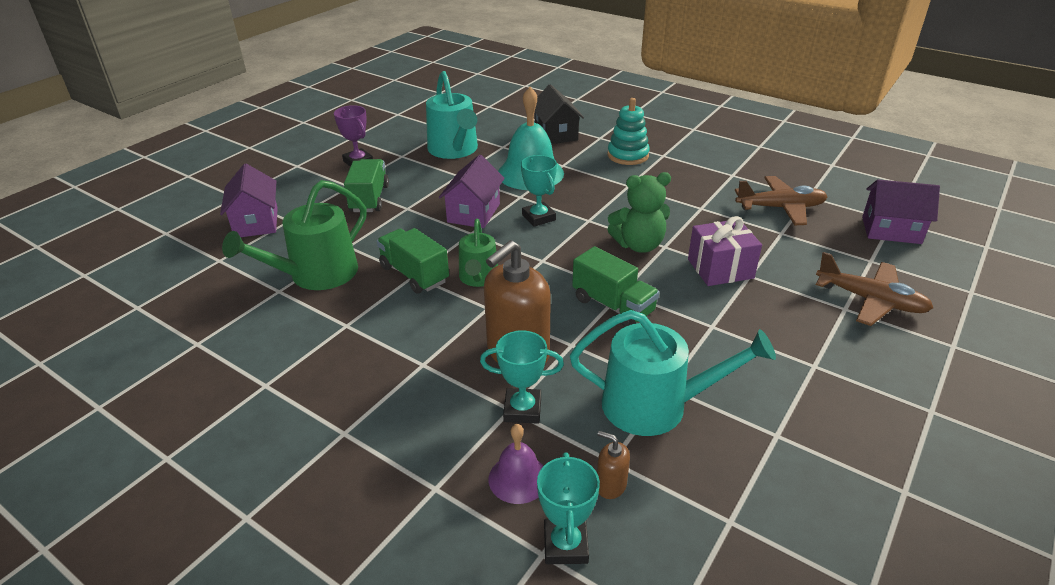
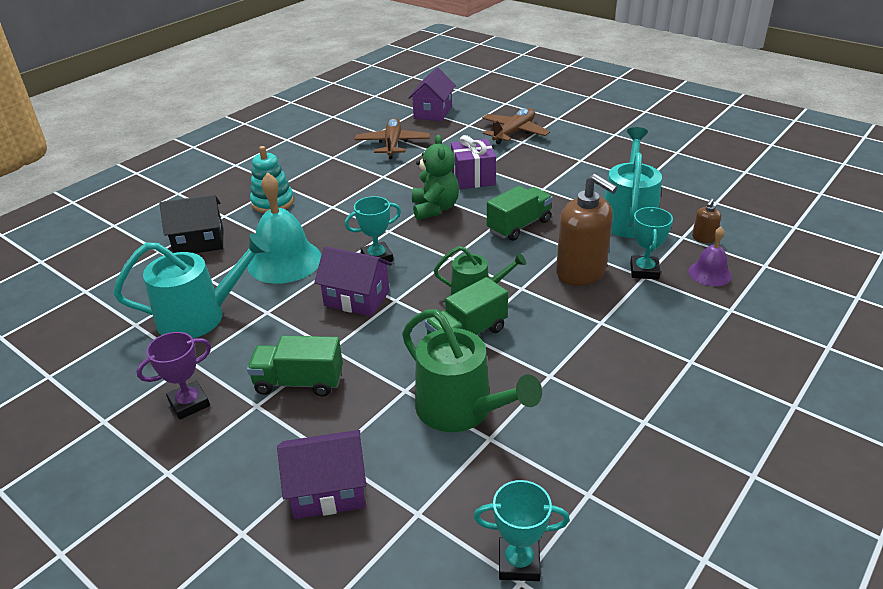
camera: 85 degrees left, 0 degrees up
turquoise trophy [537,452,600,564] -> turquoise trophy moved to [474,480,570,581]

